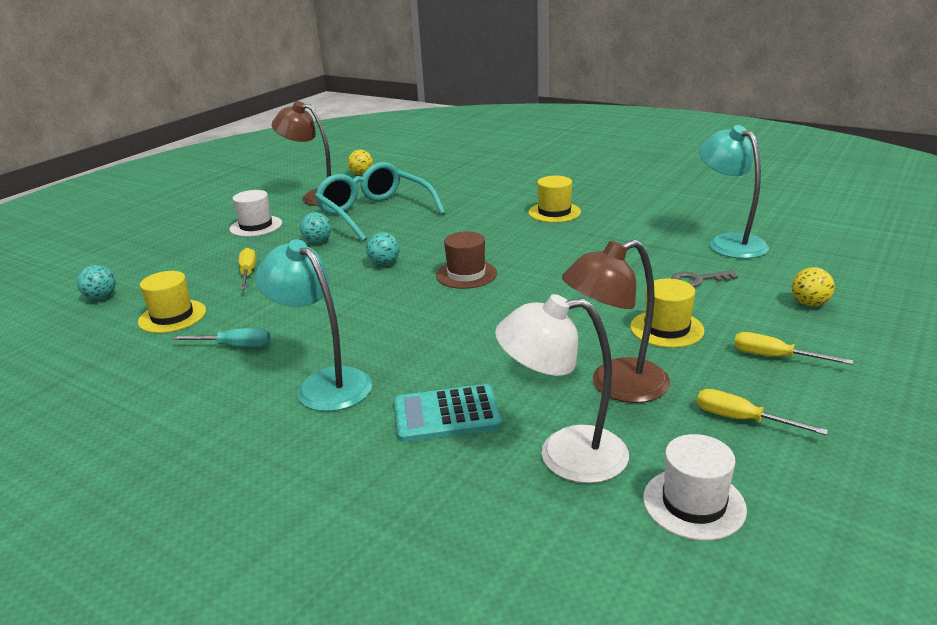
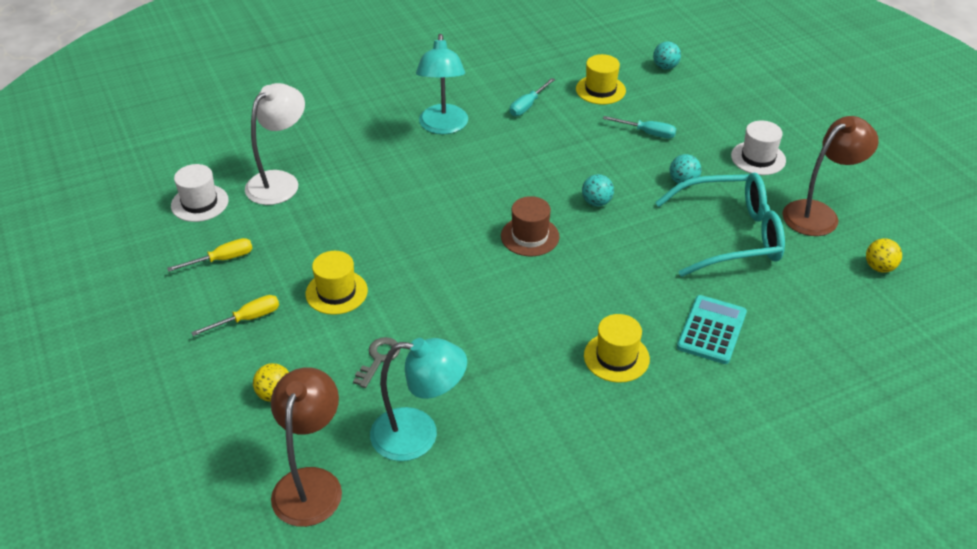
camera: 120 degrees right, 15 degrees up
yellow screwdriver [239,248,256,289] -> turquoise screwdriver [603,116,676,138]
turquoise lamp [255,239,372,412] -> turquoise lamp turned 105 degrees clockwise [416,34,468,134]
turquoise calculator [394,384,502,442] -> turquoise calculator moved to [677,295,747,364]
brown lamp [562,240,670,403] -> brown lamp moved to [271,367,342,527]

